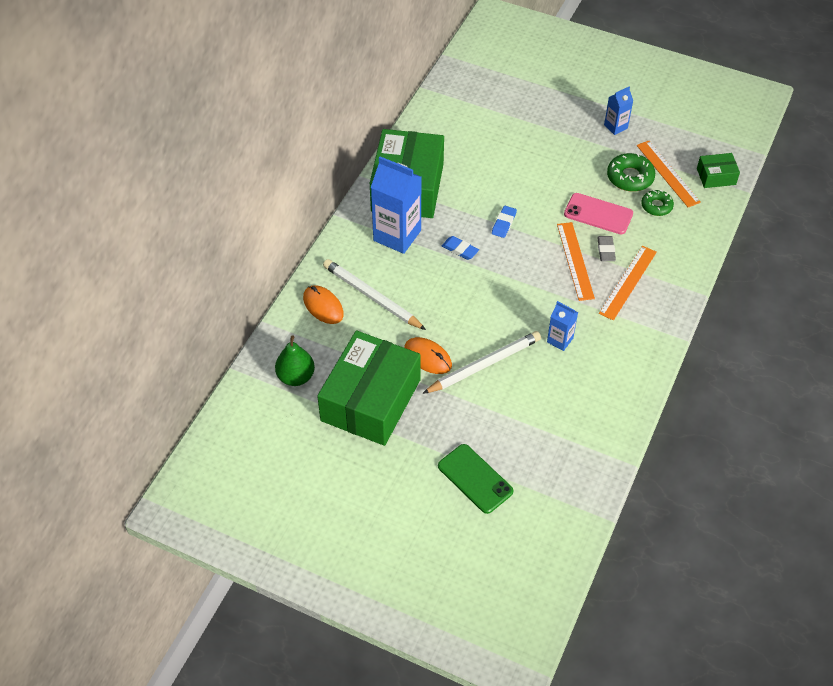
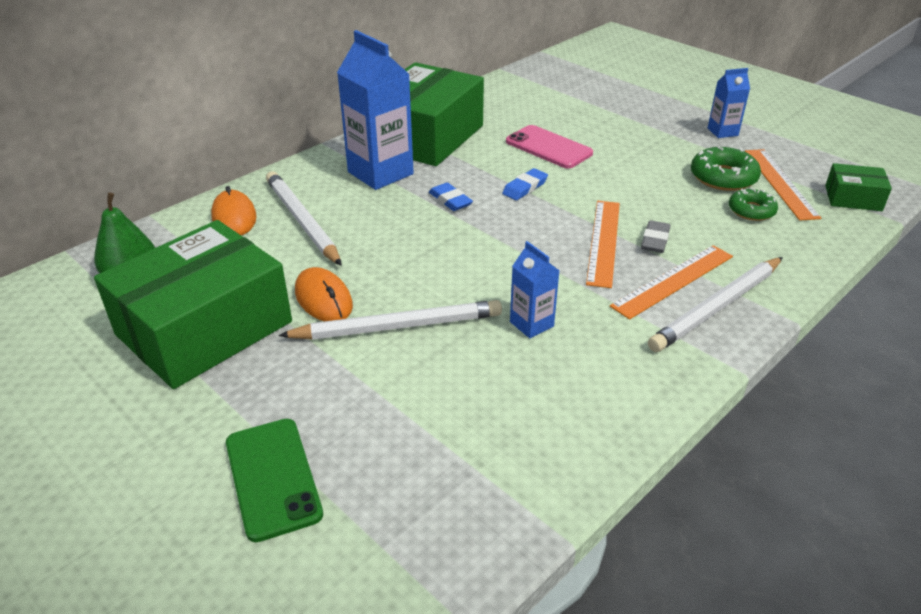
camera: 20 degrees right, 15 degrees down
pink phone [564,193,633,234] -> pink phone moved to [506,125,593,169]
none -> white pencil [648,257,783,352]

